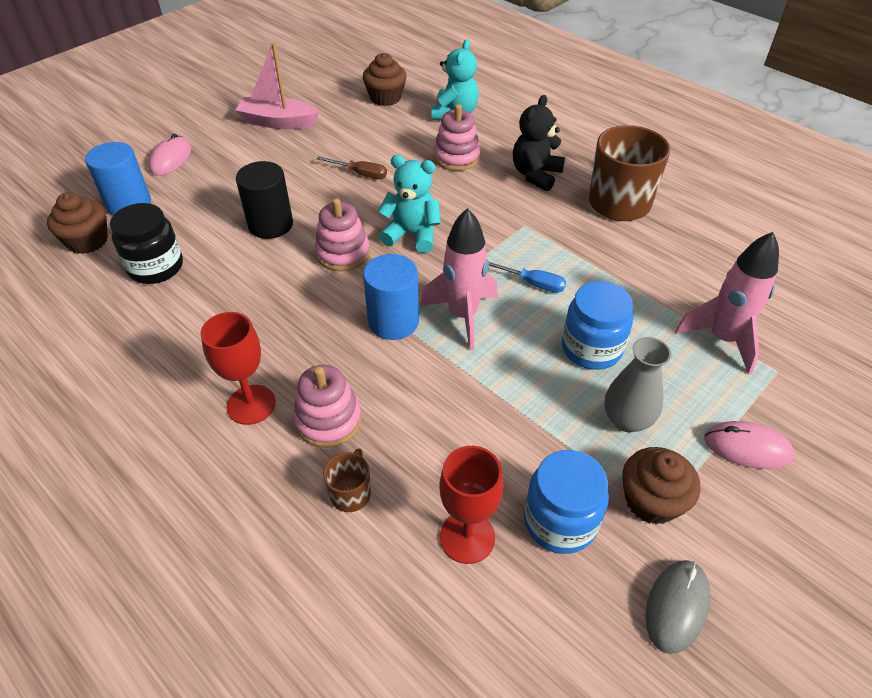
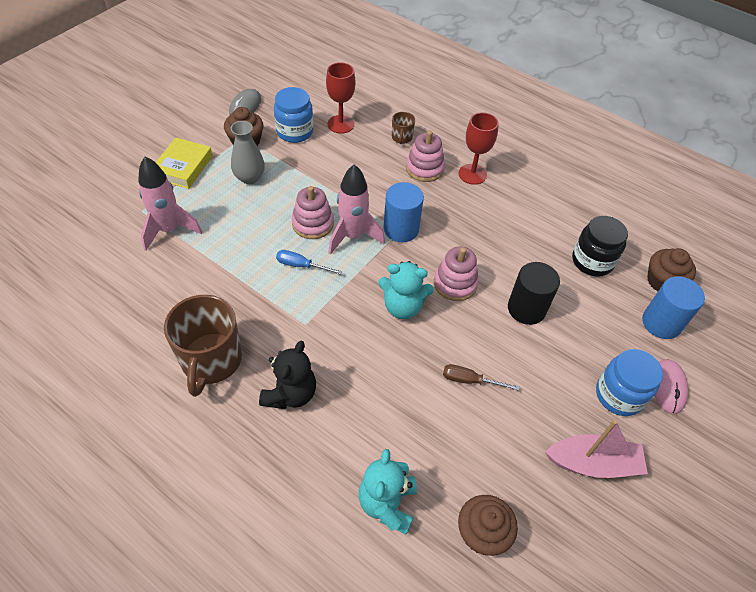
camera: 170 degrees right, 5 degrees up
pink stacking toy [433,104,481,171] -> pink stacking toy moved to [292,186,334,239]
blue jar [562,281,633,370] -> blue jar moved to [596,349,663,416]
pink mouse [704,421,795,469] -> yellow book [156,137,213,189]

